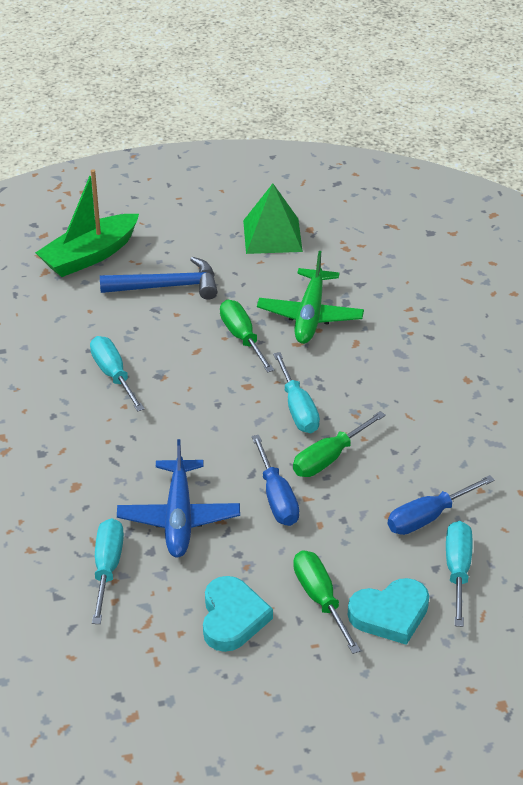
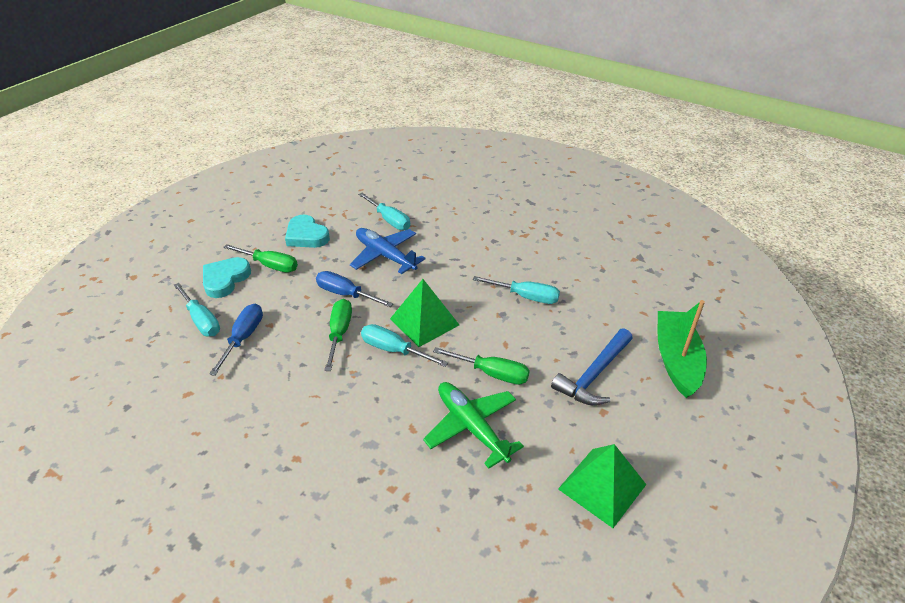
camera: 135 degrees right, 0 degrees up
none -> green pyramid [390,279,459,347]

